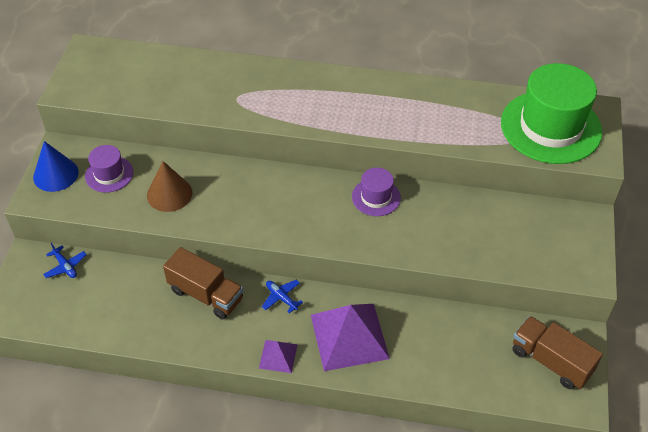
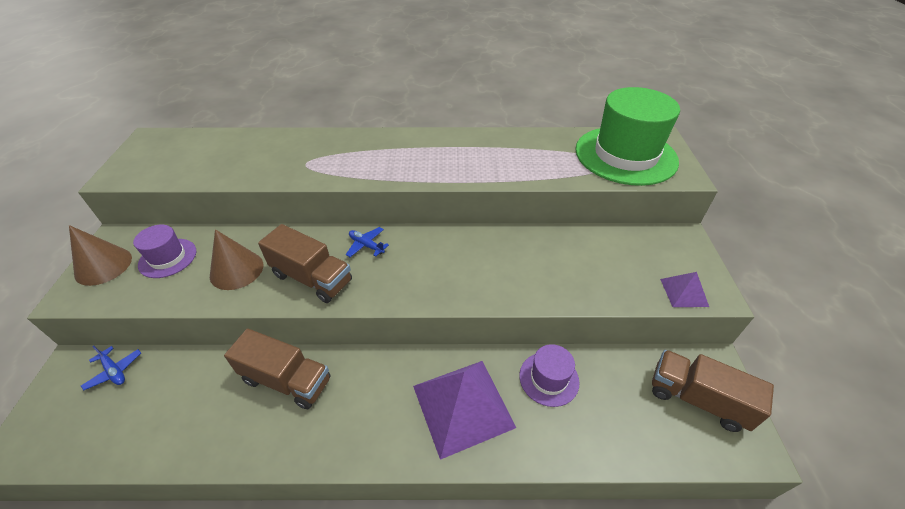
camera: 10 degrees left, 5 degrees down
blue cone [33,141,79,192] -> brown cone [69,225,132,286]
purple pyramid [259,340,298,373] -> purple pyramid moved to [660,272,709,307]
blue plane [262,280,303,313] -> blue plane moved to [346,227,389,257]
purple hat [352,168,401,216] -> purple hat moved to [519,344,580,407]
none -> brown truck [258,224,352,303]

